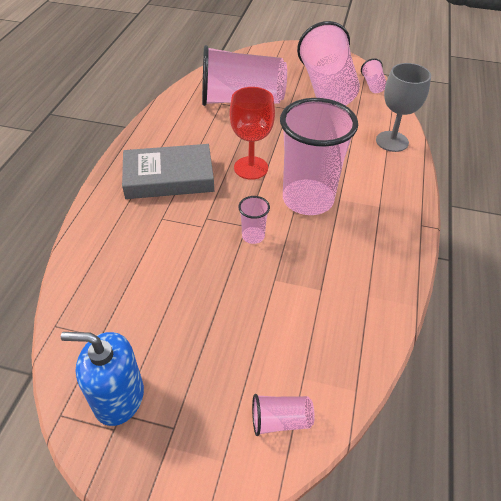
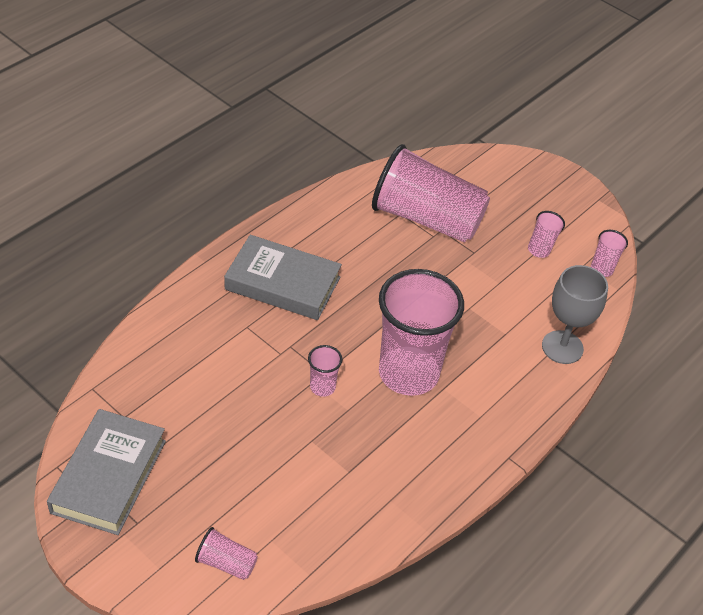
camera: 25 degrees right, 0 degrees up
blue soap dispenser [61,332,144,426] -> grey book [47,409,166,535]
red goblet [230,87,275,180] -> none
pink cup [297,21,360,106] -> pink cup [528,211,565,258], size x0.41

